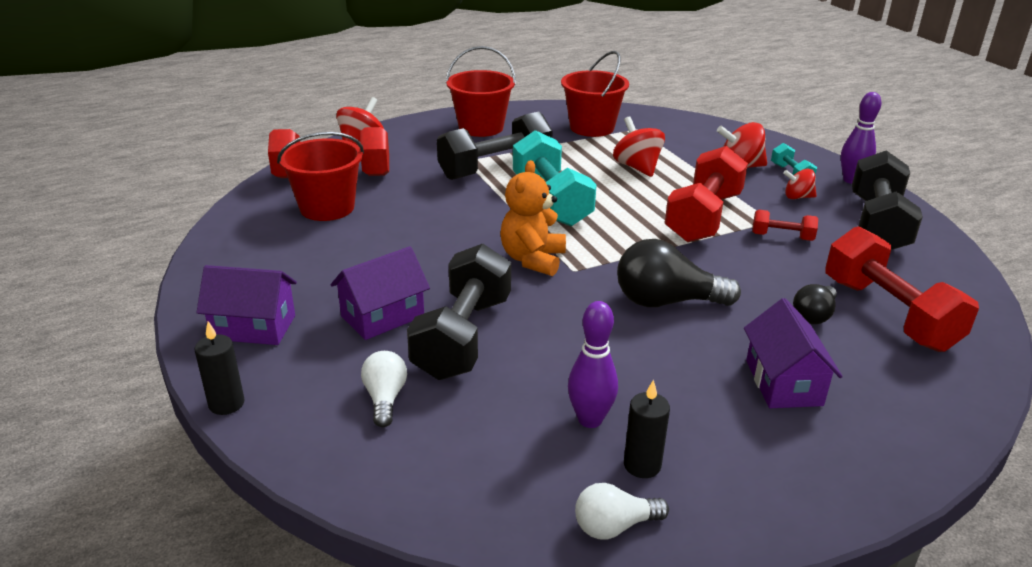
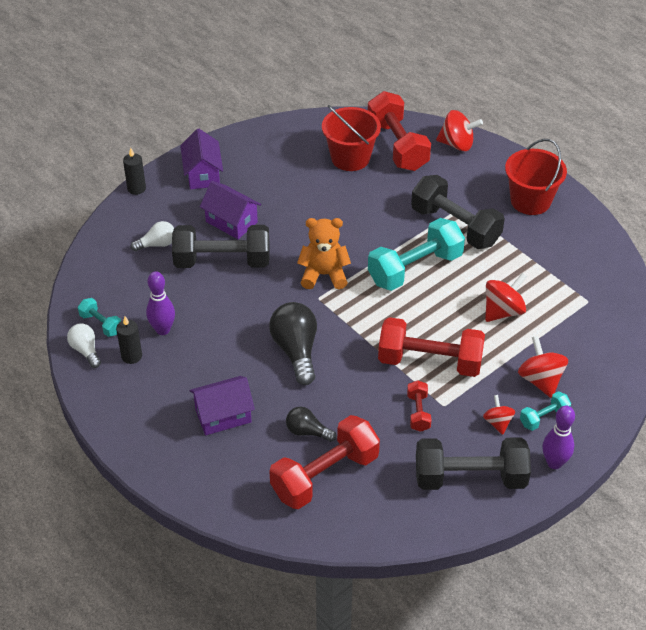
camera: 75 degrees right, 15 degrees up
red bucket [561,51,629,137] -> none
none -> turquoise dumbbell [78,298,121,337]

